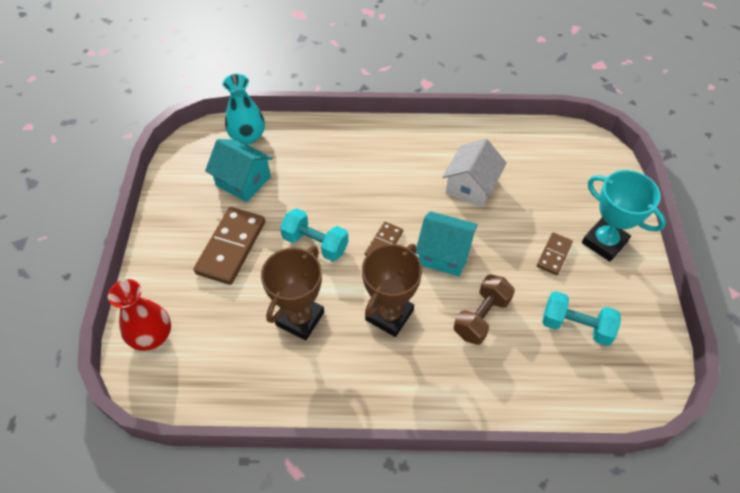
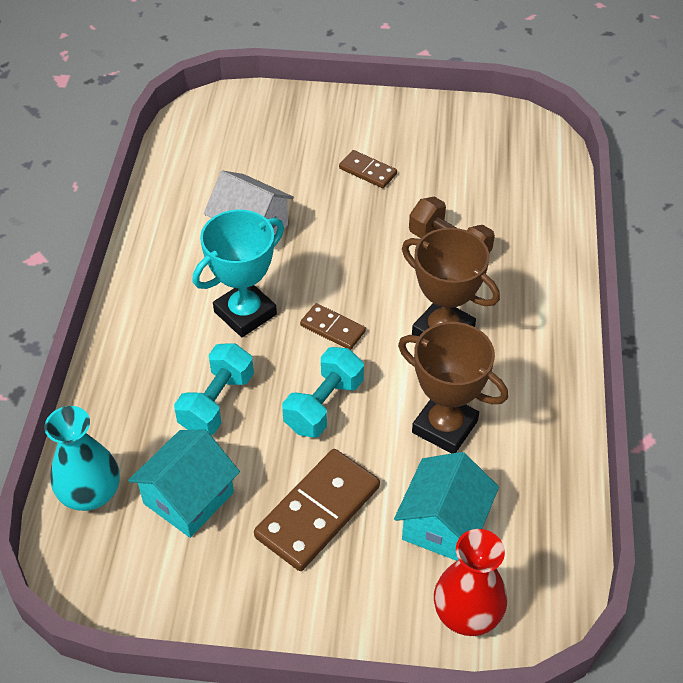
camera: 85 degrees left, 5 degrees down
brown domino [193,207,265,285] -> brown domino turned 75 degrees counterclockwise [254,449,380,571]
turquoise house [415,211,478,276] -> turquoise house moved to [394,452,499,561]
turquoise dumbbell [542,291,621,346] -> turquoise dumbbell moved to [174,343,254,435]
turquoise trophy [582,170,666,262] -> turquoise trophy moved to [193,209,284,337]

